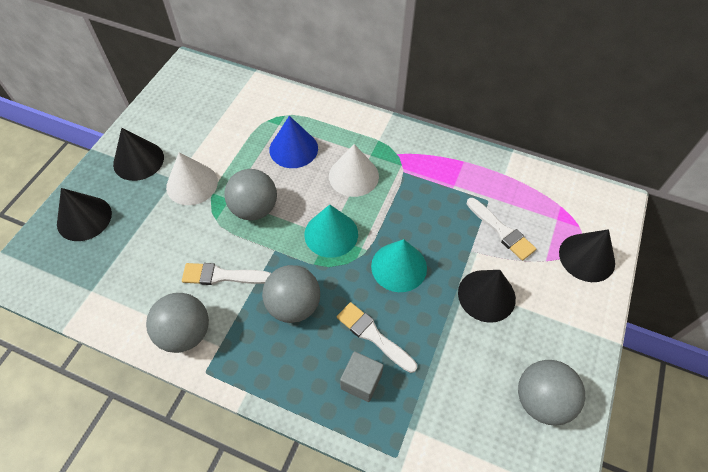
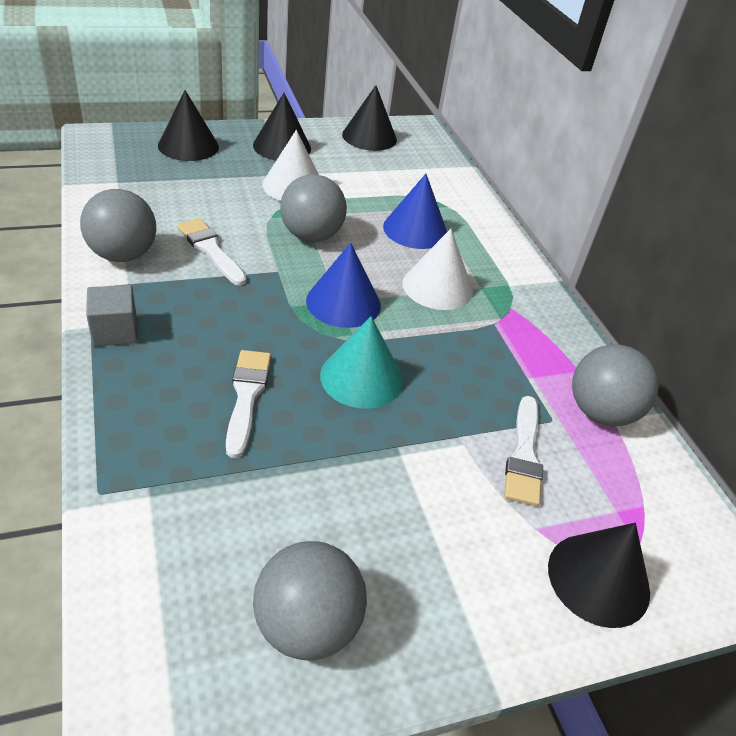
camera: 45 degrees right, 15 degrees down
grey ball [262,265,320,323] -> grey ball moved to [572,344,659,426]
turquoise cone [304,205,358,258] -> blue cone [306,242,381,328]
grey cube [340,351,384,402] -> grey cube moved to [86,285,138,346]
black cone [458,270,516,323] -> black cone moved to [342,85,397,151]

